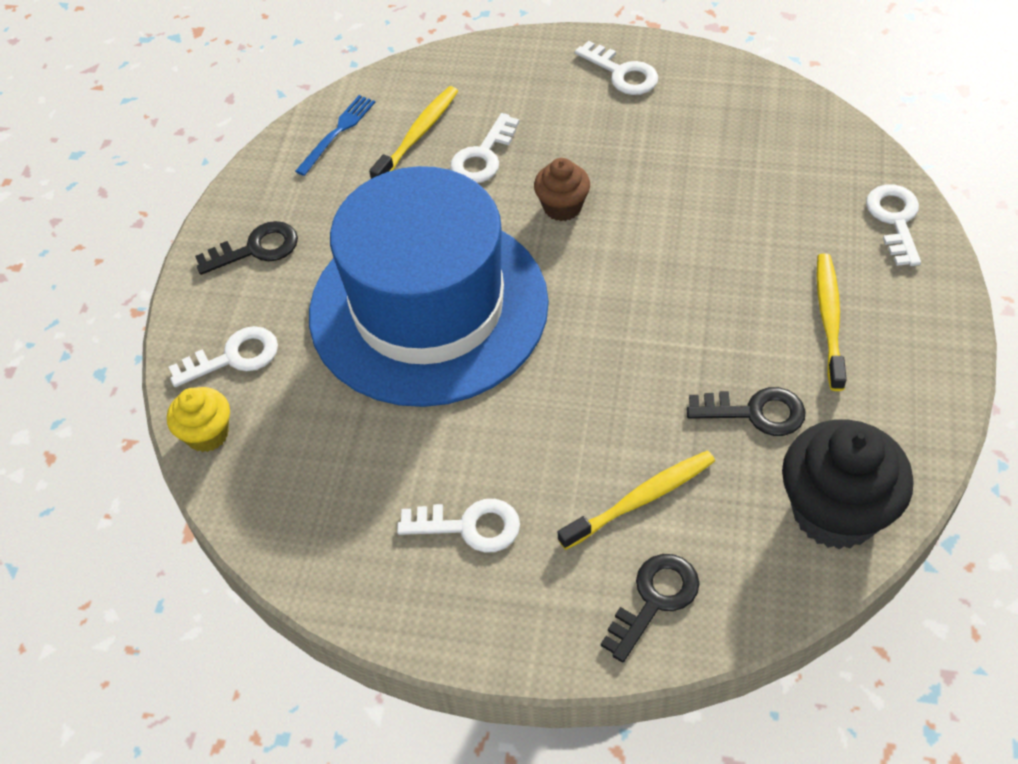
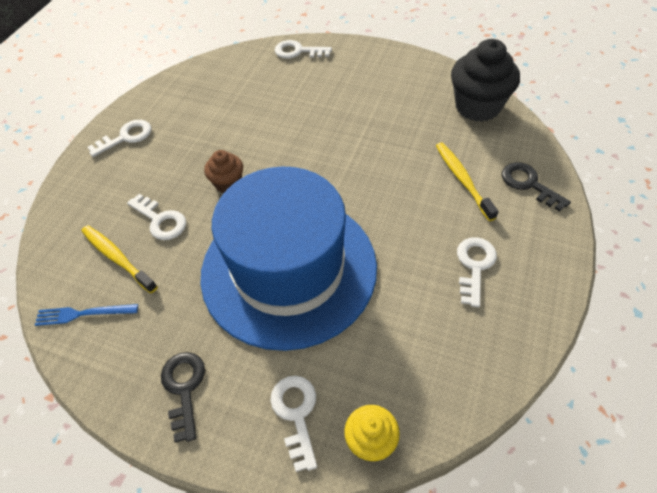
camera: 80 degrees left, 0 degrees up
blue fork [295,95,375,176] -> blue fork turned 45 degrees counterclockwise [35,304,138,326]
black key [687,387,806,436] -> none
yellow toothbrush [817,254,847,391] -> none

